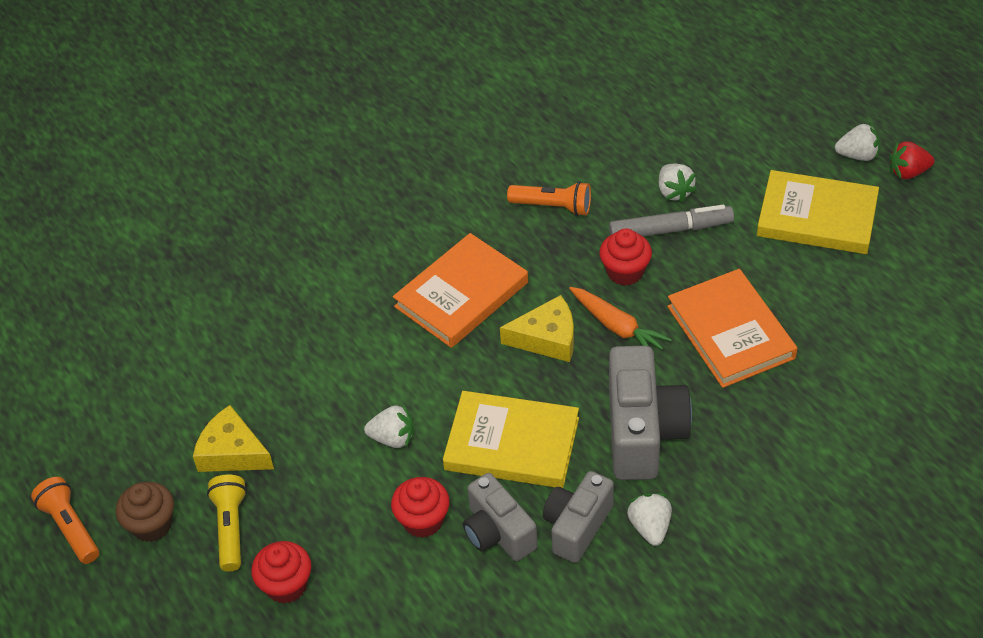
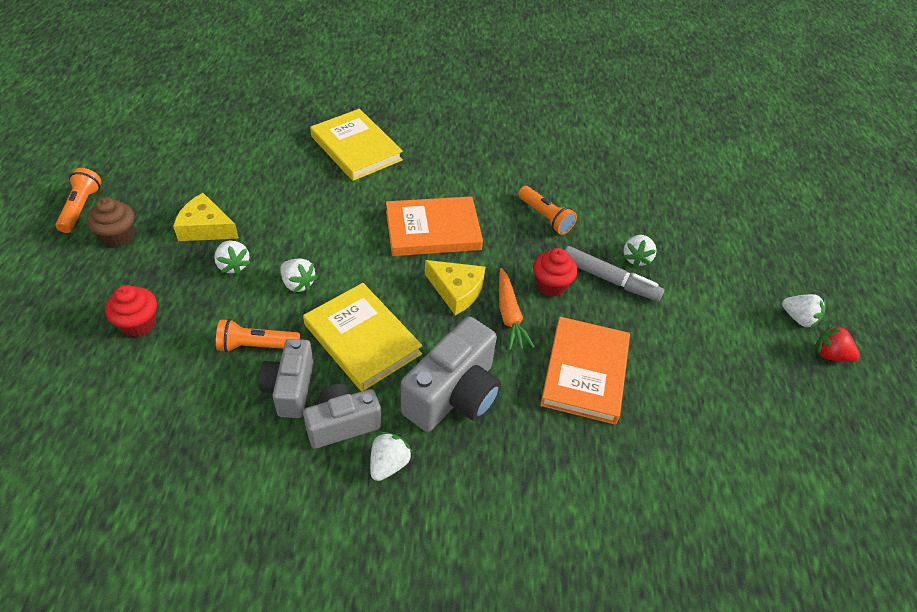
camera: 30 degrees right, 0 degrees up
yellow cheese [193,405,274,472] -> yellow cheese turned 45 degrees counterclockwise [173,193,239,241]
yellow flashlight [207,474,247,572] -> none
red cupcake [391,477,450,538] -> orange flashlight [216,319,300,352]
yellow book [757,170,879,254] -> yellow book moved to [310,109,403,181]
none -> white strawberry [214,241,251,275]

